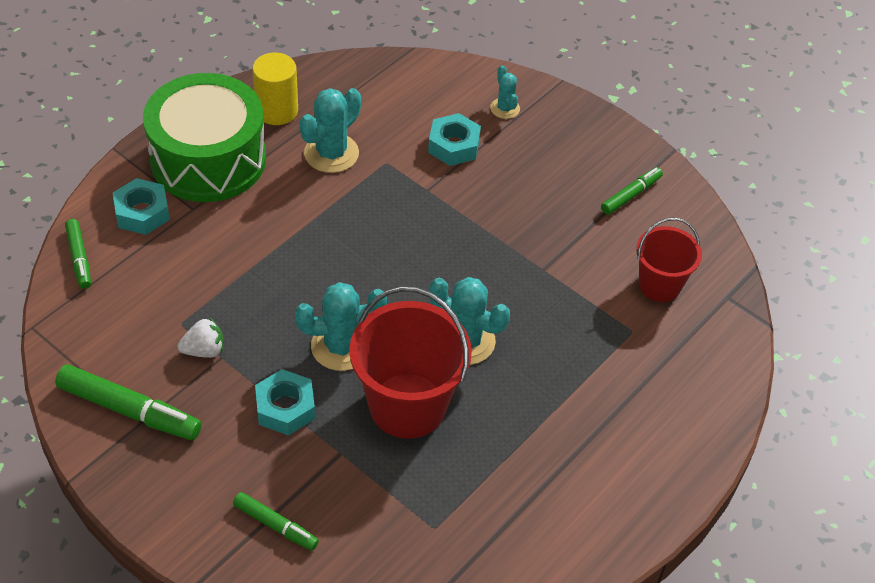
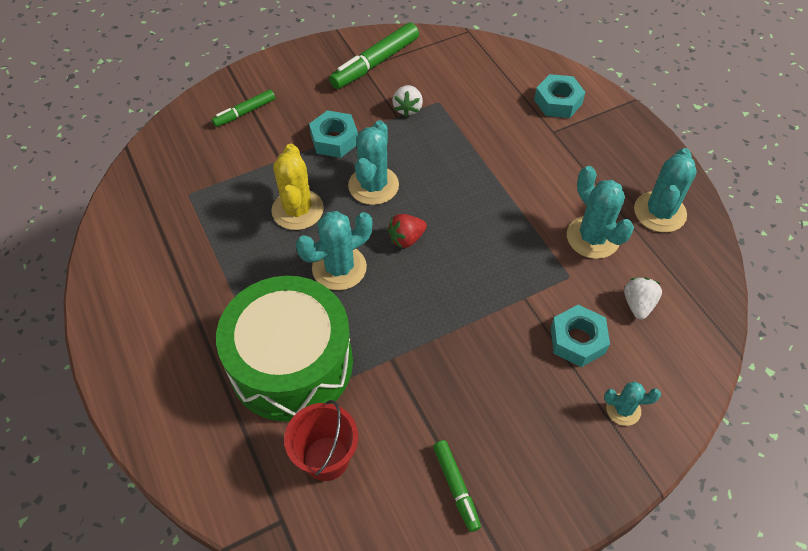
camera: 115 degrees right, 5 degrees up
green marker [65,219,91,289] -> none
green drum [143,73,266,202] -> green drum moved to [216,276,353,422]
yellow cylinder [252,53,298,125] -> turquoise cactus [634,148,697,233]
red bucket [349,286,472,439] -> yellow cactus [271,144,324,230]
none -> red strawberry [388,214,427,248]
none -> white strawberry [624,277,662,320]

